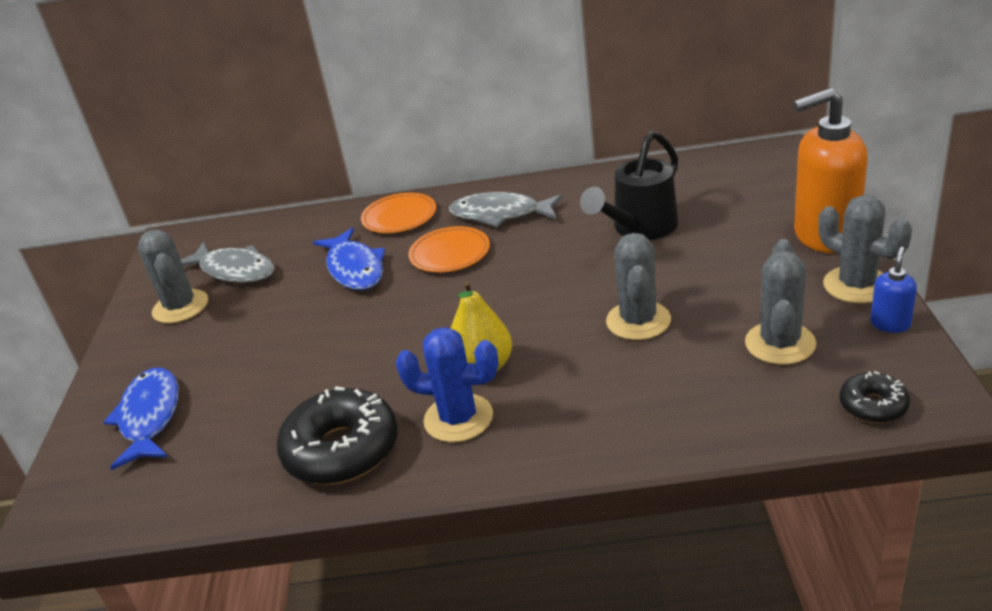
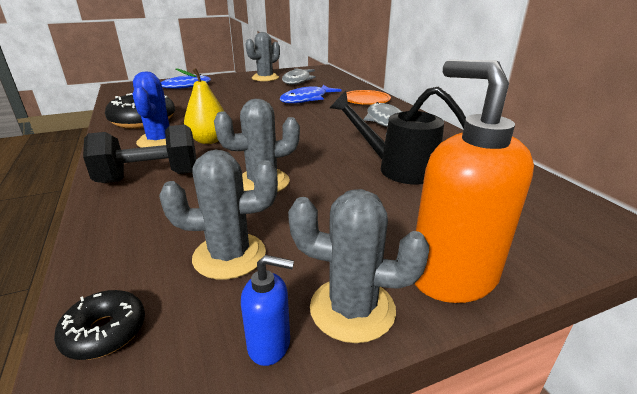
camera: 65 degrees right, 5 degrees down
orange plate [408,226,490,273] -> none
grey cactus [818,195,912,304] -> grey cactus turned 75 degrees clockwise [288,189,429,343]
none -> black dumbbell [83,125,196,183]

